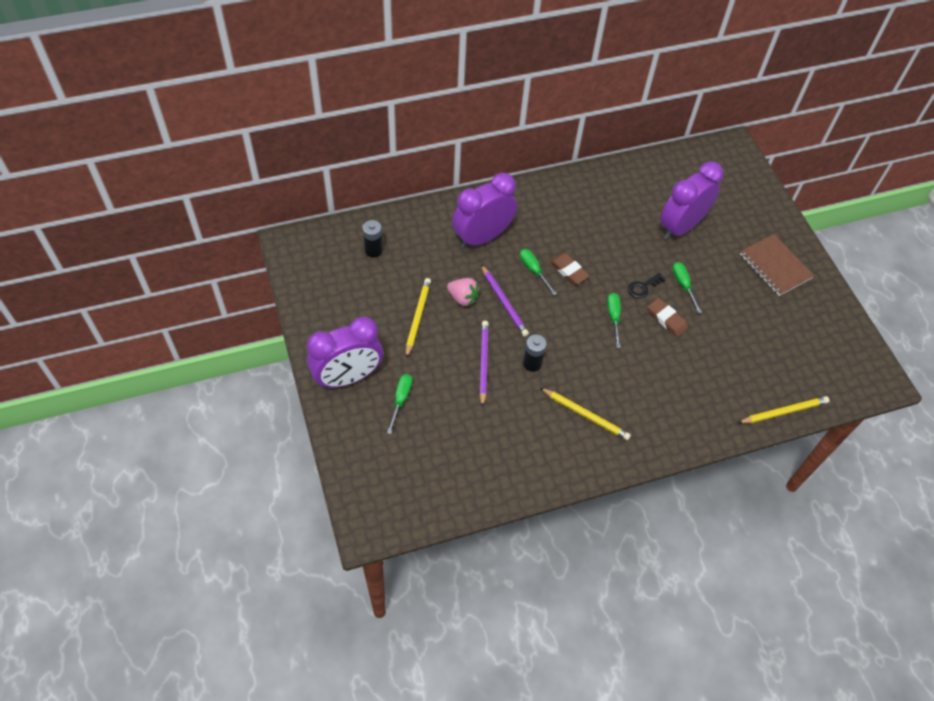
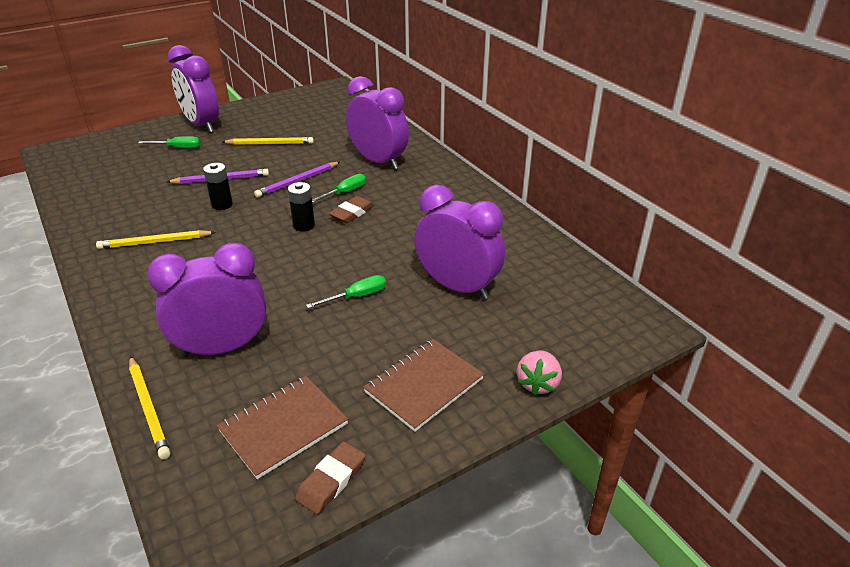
camera: 80 degrees right, 20 degrees down
black battery [363,220,383,258] -> black battery moved to [288,182,315,232]
pink strawberry [447,278,480,306] -> pink strawberry moved to [517,350,562,396]
yellow pencil [540,388,631,440] -> yellow pencil turned 60 degrees clockwise [96,230,216,249]
green screwdriver [607,293,621,348] -> none
black key [628,273,666,299] -> none
brown eraser [648,298,688,337] -> brown eraser moved to [295,441,366,515]
none -> purple clock [147,243,266,357]
none -> brown notebook [217,376,348,479]

